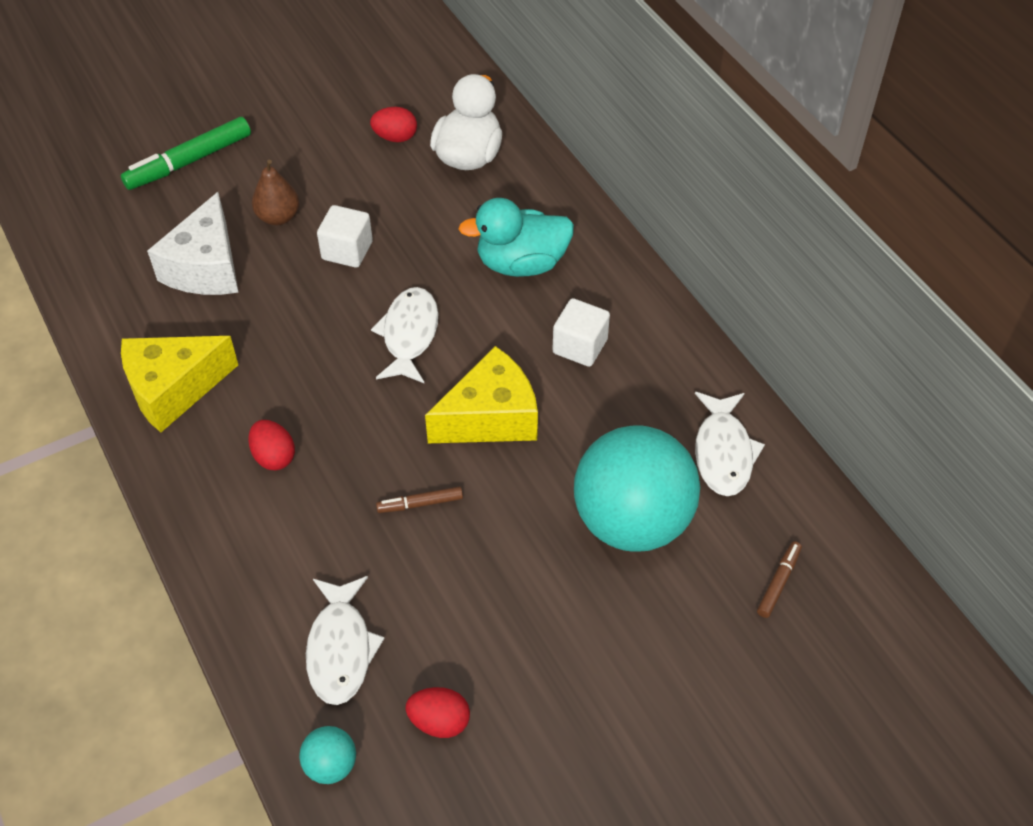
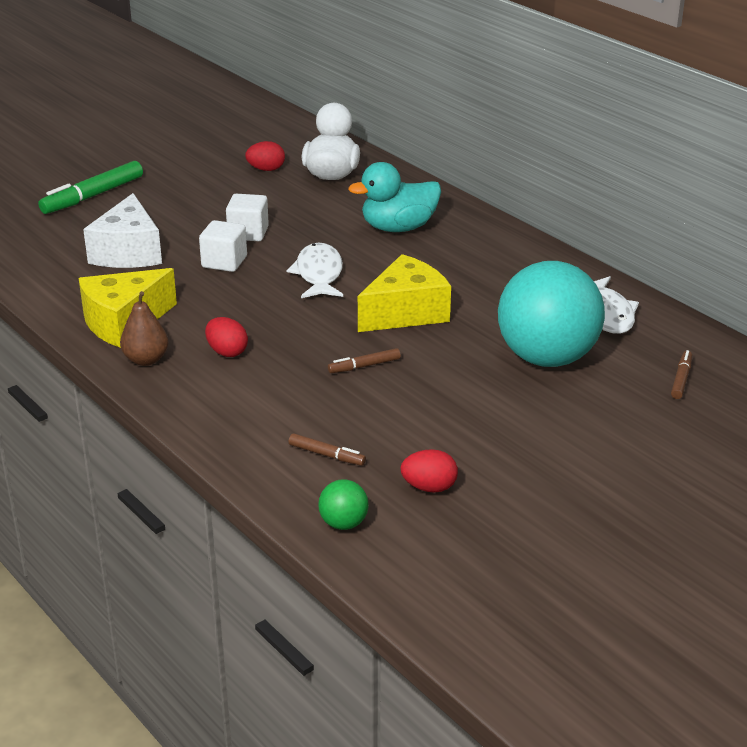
camera: 10 degrees left, 20 degrees down
brown pear [252,160,299,225] -> brown pear moved to [120,291,169,366]
turquoise ball [299,726,356,784] -> green ball [318,479,369,530]
white fish [306,576,385,705] -> brown marker [289,433,366,466]
white cube [552,298,610,367] -> white cube moved to [199,220,247,272]

